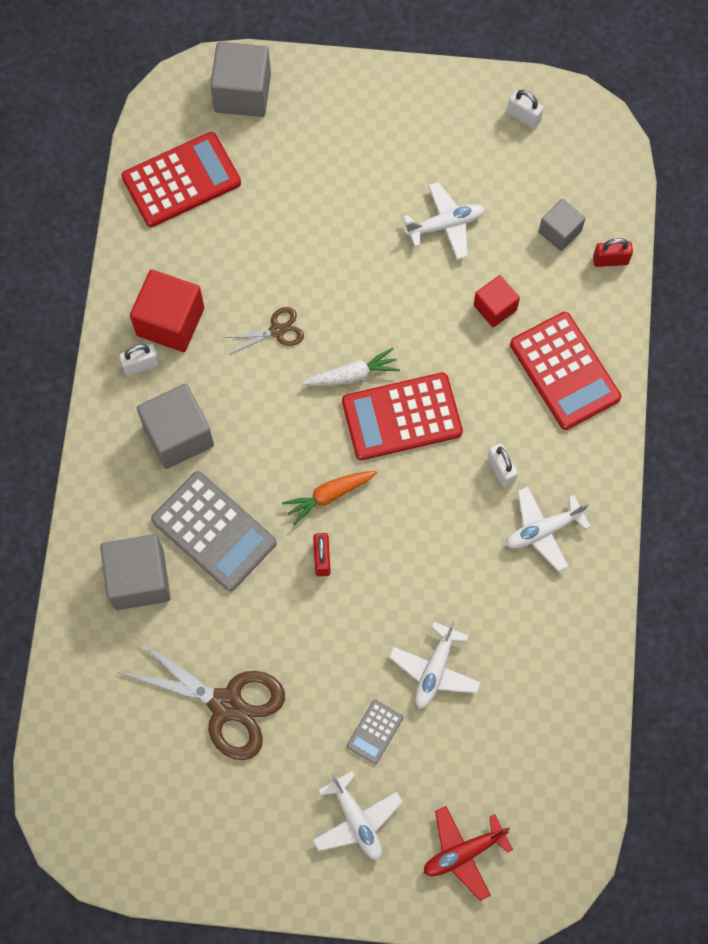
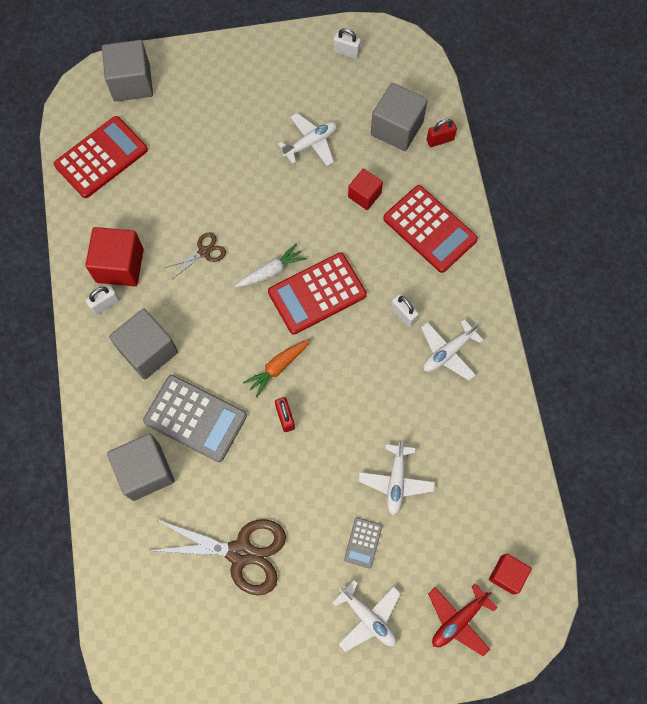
camera: 15 degrees left, 0 degrees up
grey cube [539,199,586,251] -> grey cube [371,83,428,151], size x1.67
none -> red cube [489,554,532,595]

